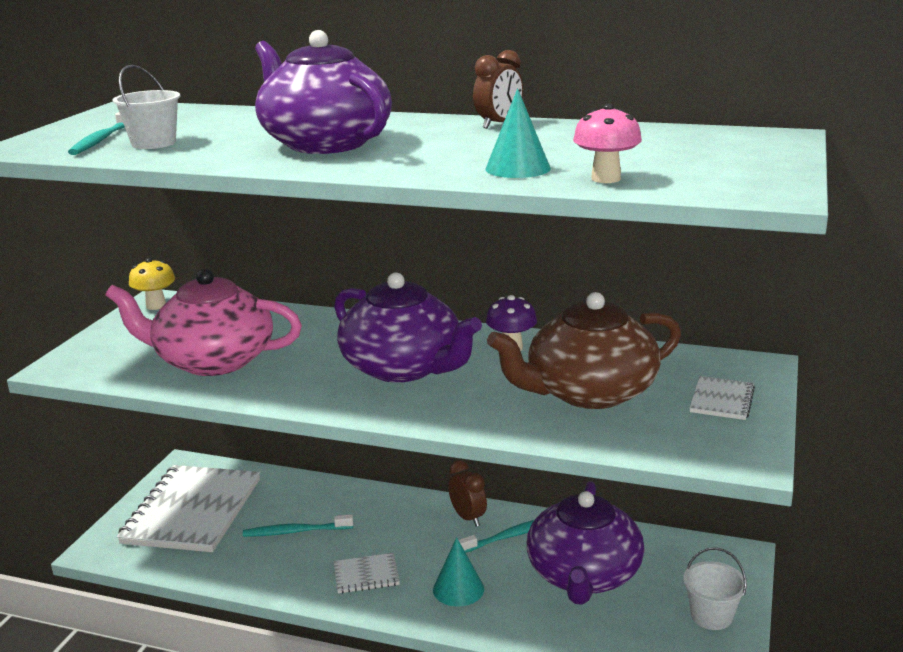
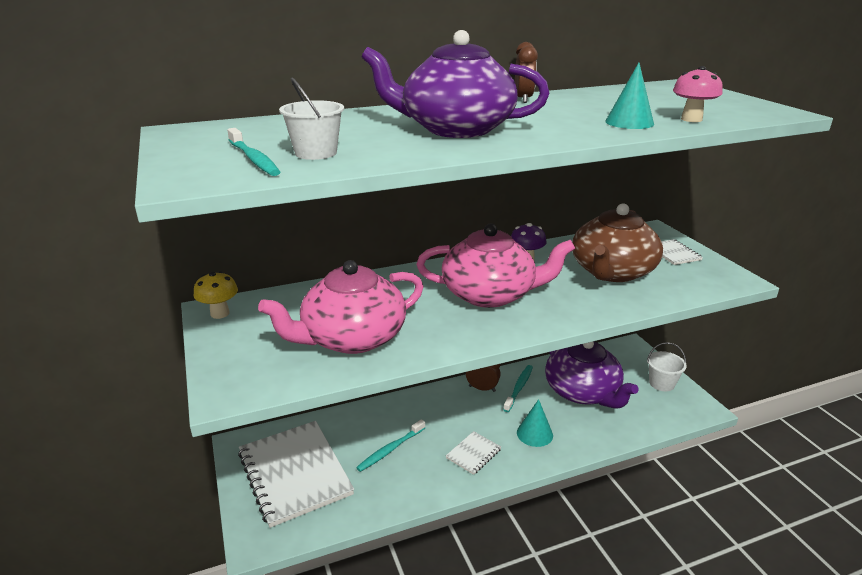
camera: 40 degrees left, 5 degrees up
purple teapot [334,272,482,382] -> pink teapot [416,224,575,308]

